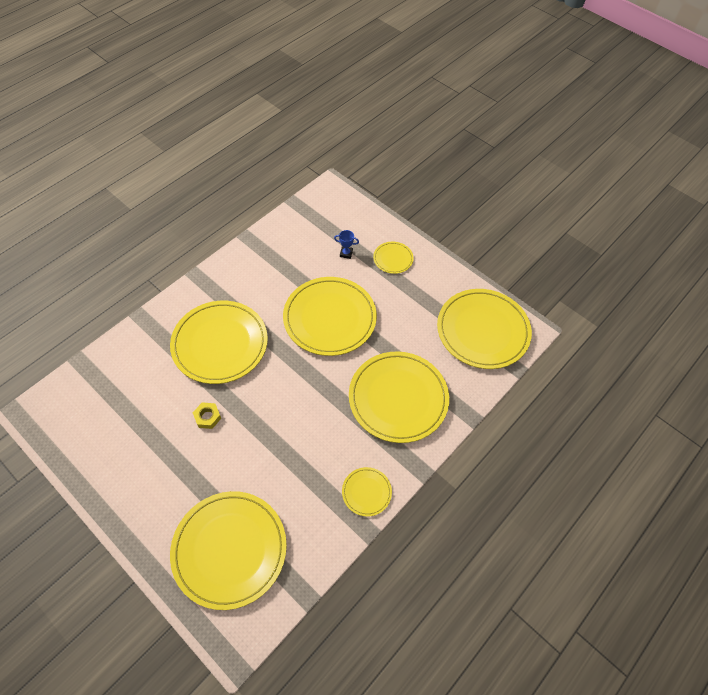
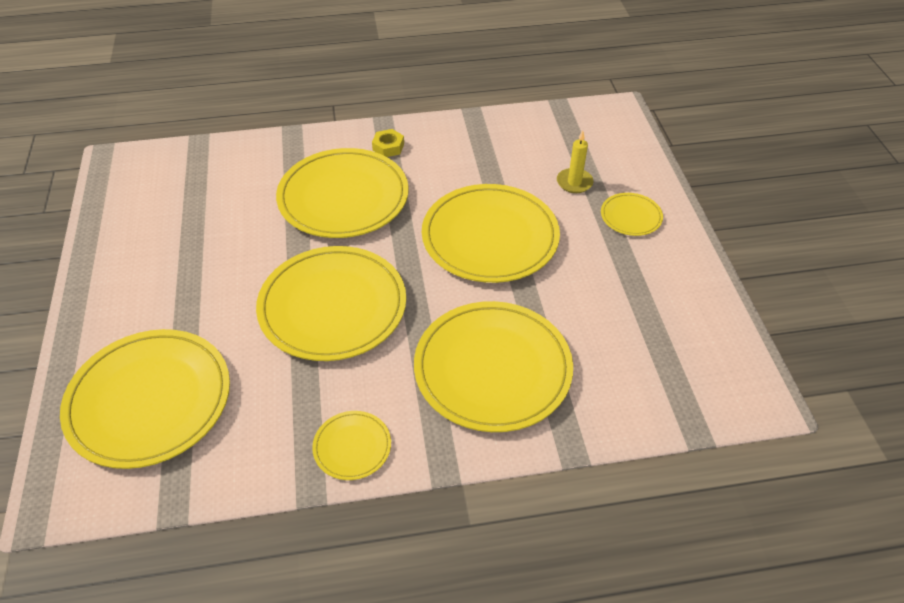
camera: 40 degrees right, 10 degrees down
yellow nut [193,402,221,429] -> yellow nut moved to [372,129,404,157]
blue trophy [334,230,359,259] -> yellow candle [557,130,593,193]
yellow plate [437,289,532,369] -> yellow plate moved to [256,246,406,361]

